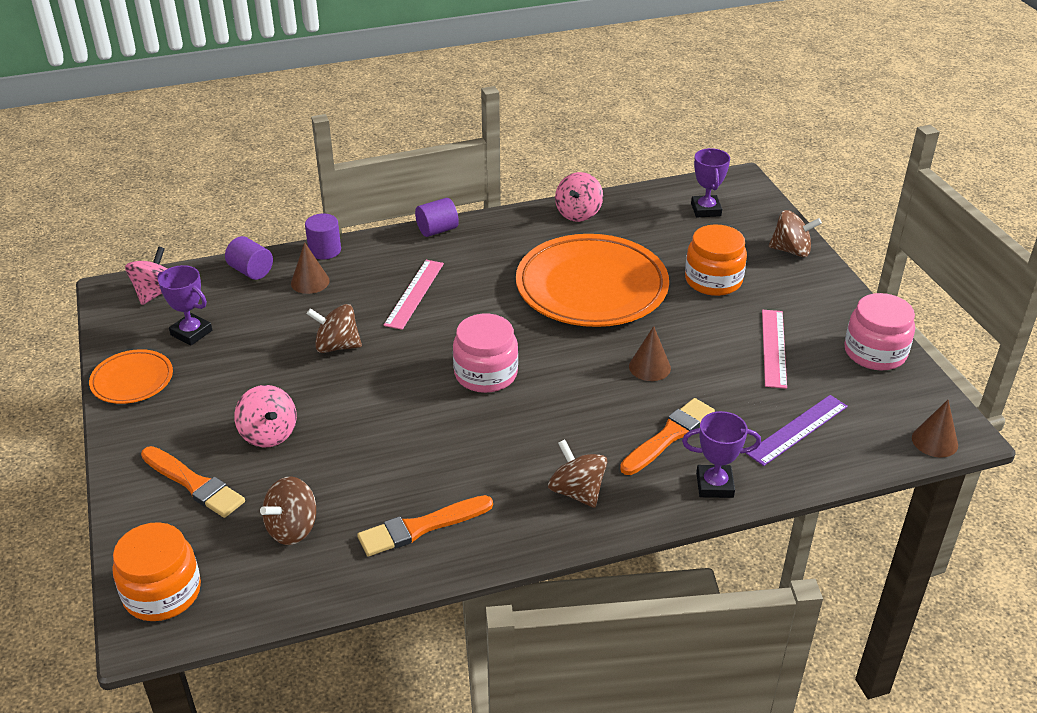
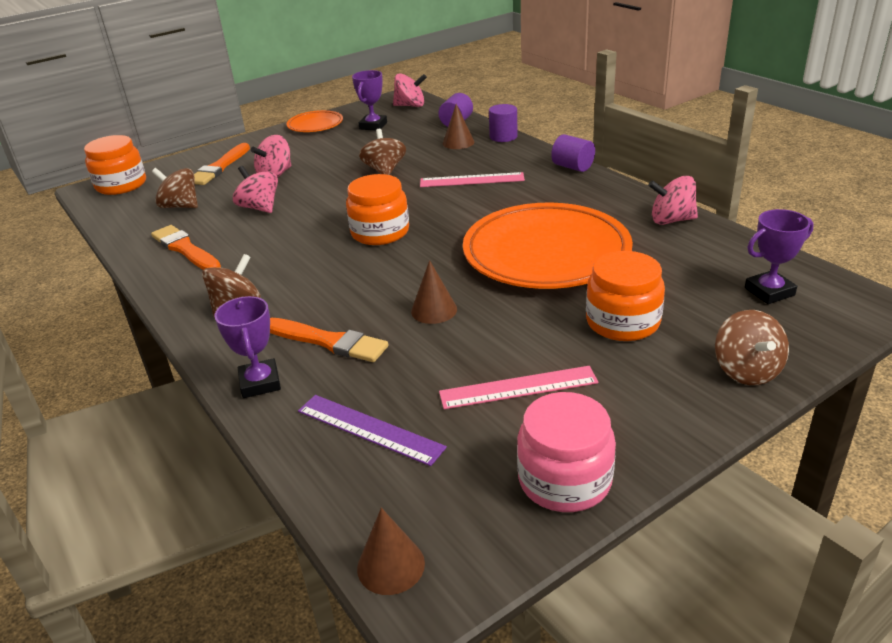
camera: 75 degrees right, 5 degrees down
pink jar [453,314,518,393] -> orange jar [346,174,409,245]
none -> pink spinning top [233,166,278,213]

